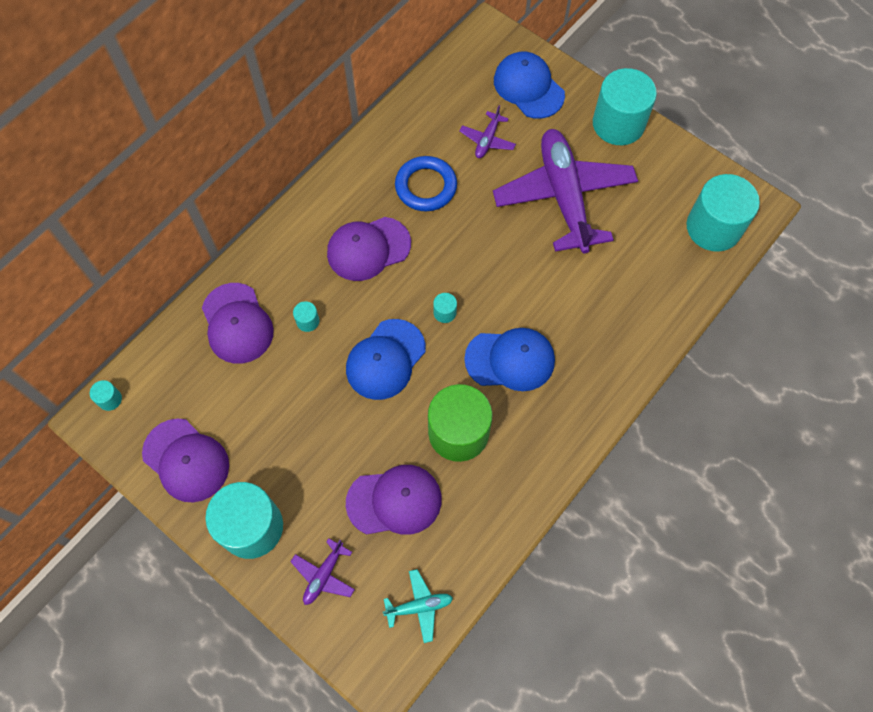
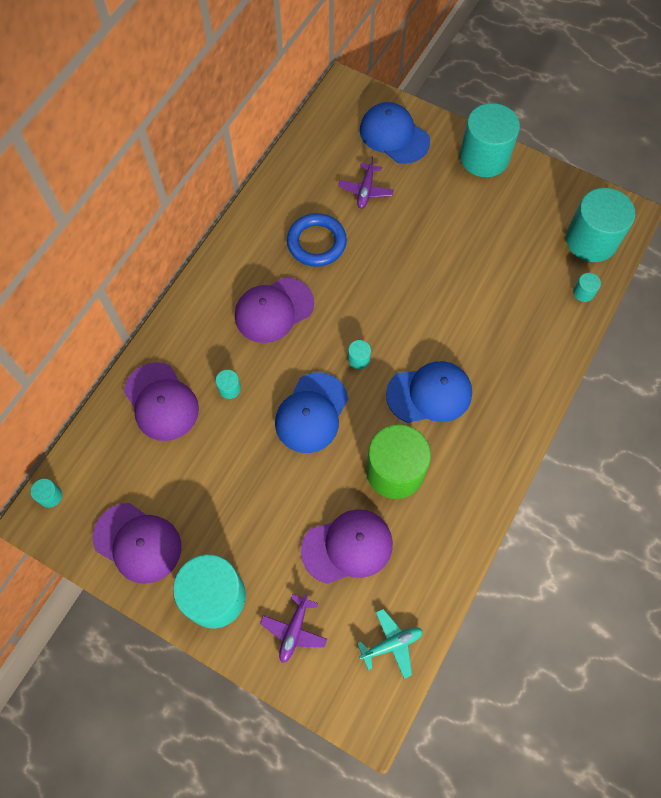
camera: 10 degrees left, 0 degrees up
purple plane [493,129,638,253] -> none
none -> turquoise cylinder [573,273,601,302]

